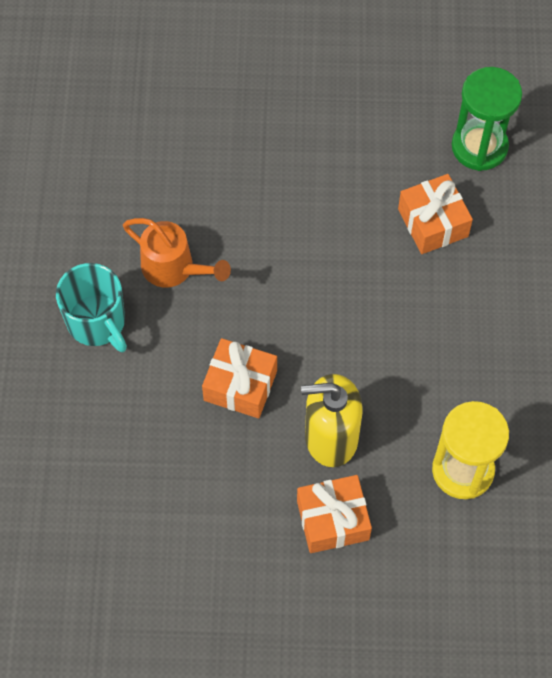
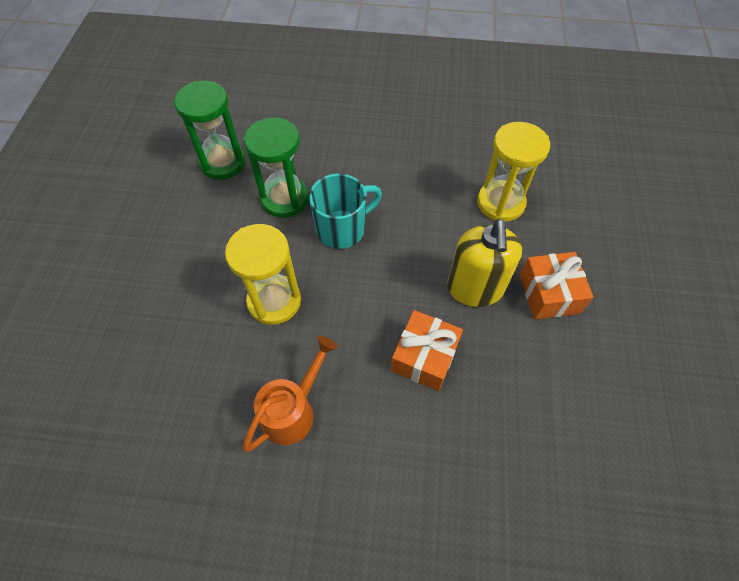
camera: 85 degrees left, 5 degrees down
turquoise mug [56,263,127,352] -> turquoise mug moved to [309,174,382,249]
orange gift [398,174,473,254] -> green hourglass [244,118,309,218]
none -> yellow hourglass [225,224,301,325]

